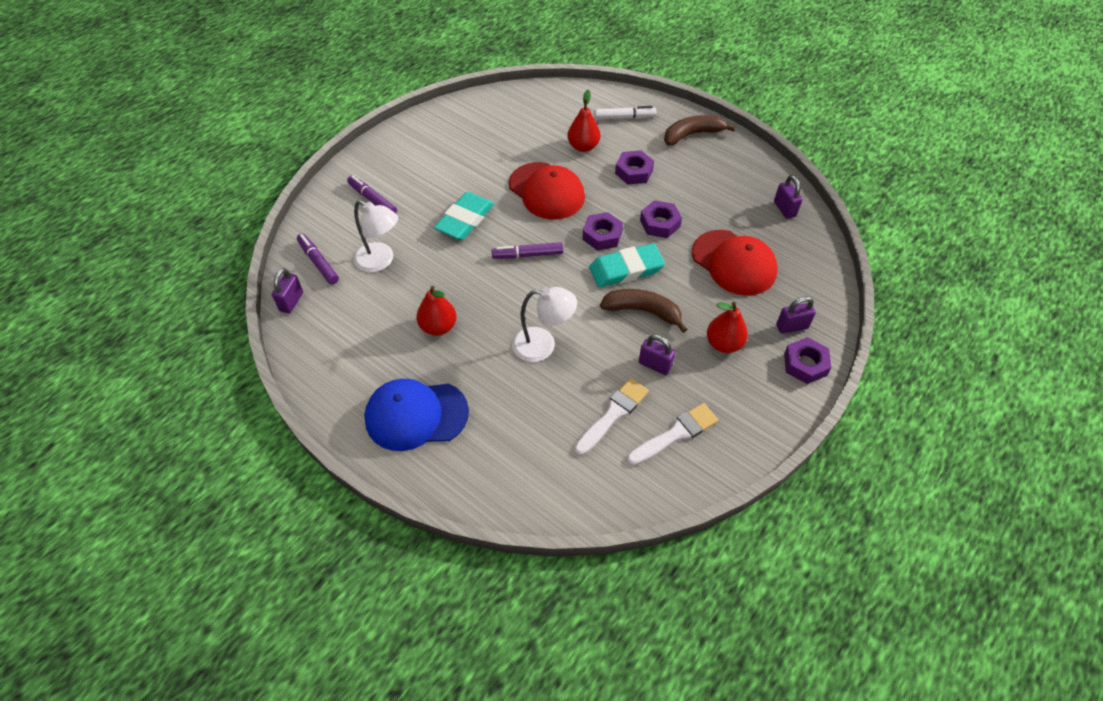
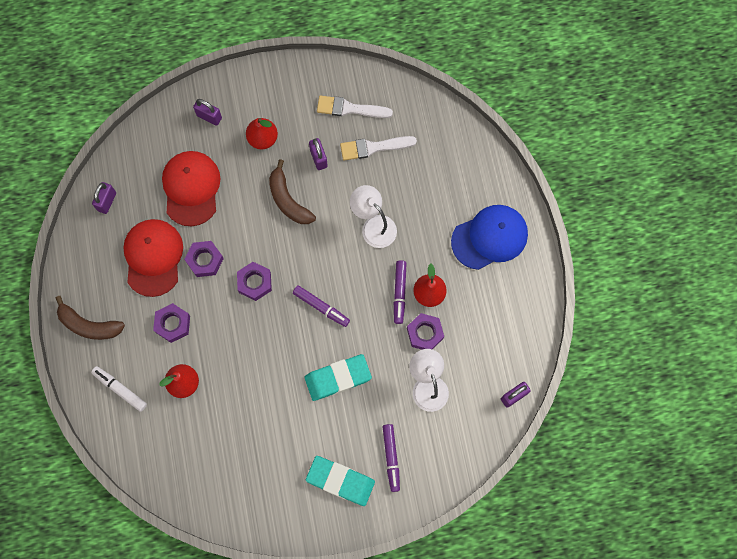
camera: 140 degrees left, 20 degrees up
purple marker [297,234,339,284] -> purple marker moved to [394,260,407,324]
blue cap [364,379,469,451] -> blue cap turned 60 degrees counterclockwise [451,205,528,270]
red cap [509,162,585,220] -> red cap moved to [123,219,183,297]
turquoise eraser [589,244,665,288] -> turquoise eraser moved to [306,456,375,506]
purple nut [784,337,831,384] -> purple nut moved to [407,313,444,350]

